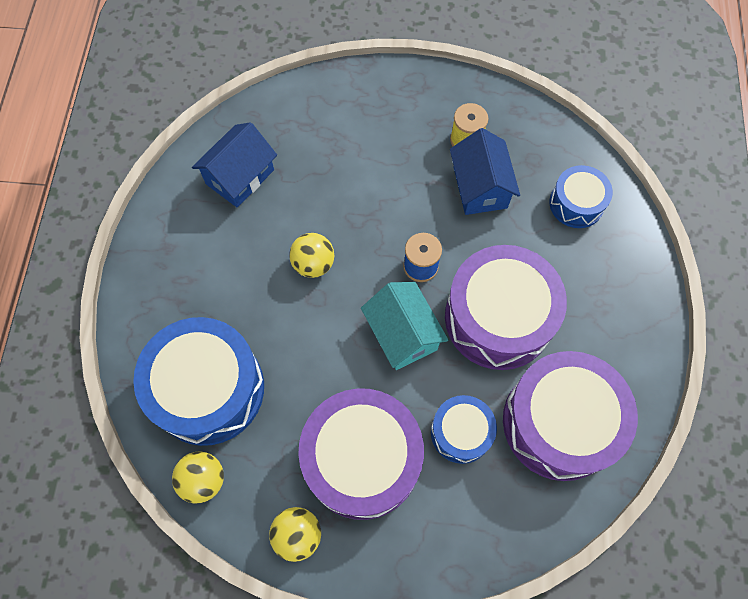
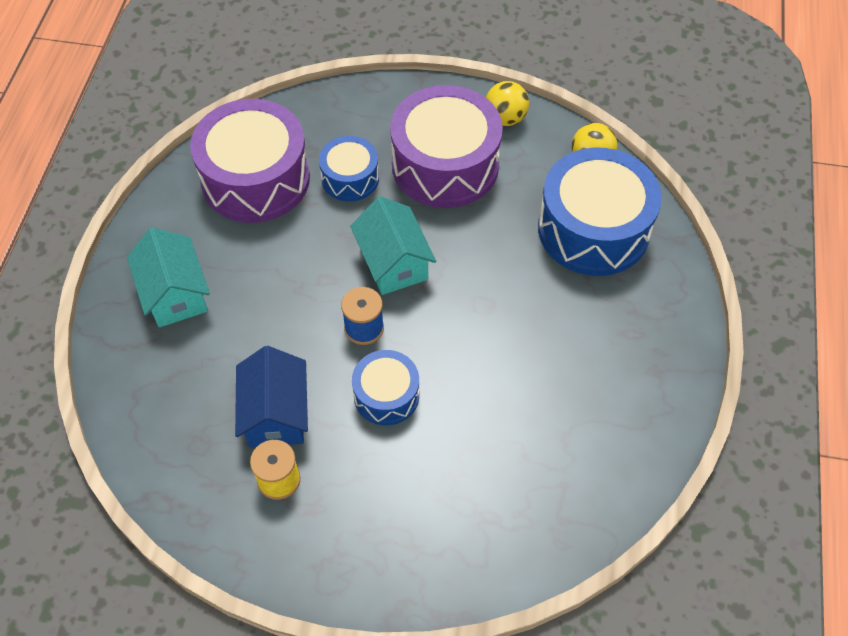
camera: 175 degrees left, 10 degrees down
blue house [192,122,277,208] -> none
yellow ball [289,233,334,278] -> none
purple drum [445,245,567,370] -> none
blue drum [549,165,613,228] -> blue drum moved to [352,350,419,425]
none -> turquoise house [127,228,210,327]

